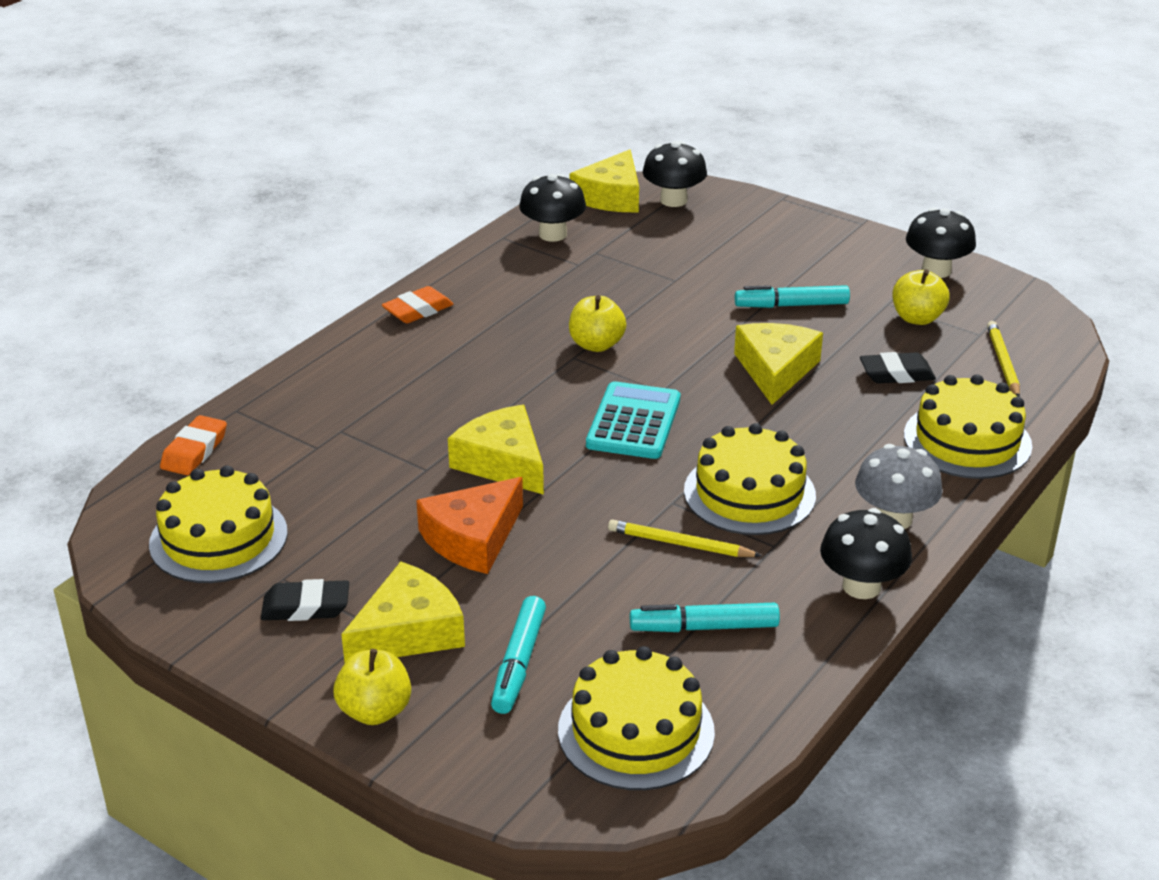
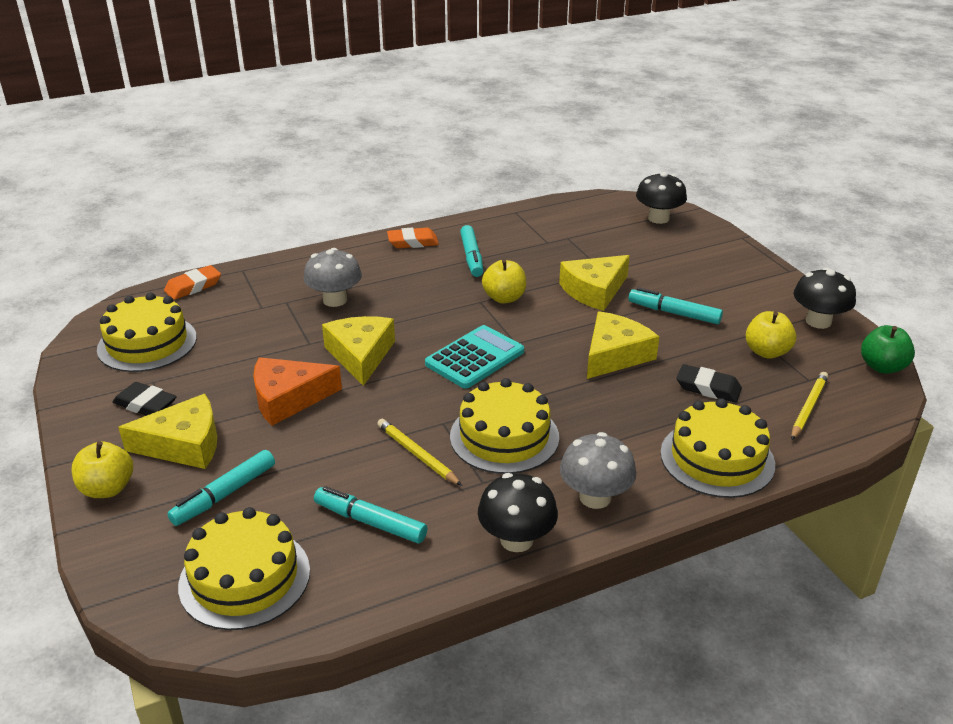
camera: 30 degrees right, 0 degrees up
black mushroom [519,174,586,242] -> none
yellow cheese [570,149,639,212] -> yellow cheese moved to [559,255,630,311]
none -> grey mushroom [304,248,362,307]
none -> turquoise marker [460,225,483,277]
none -> green apple [861,325,915,374]

